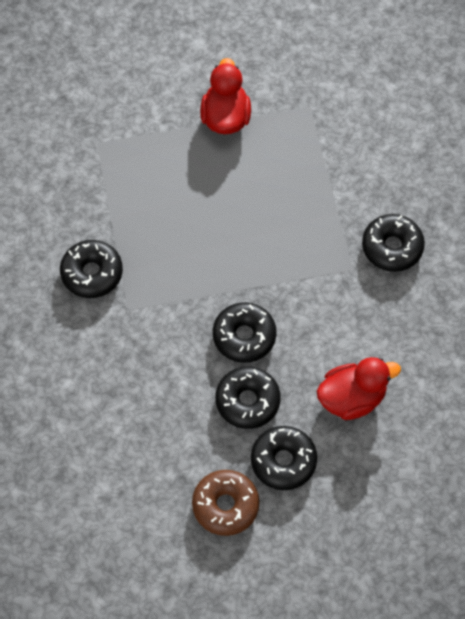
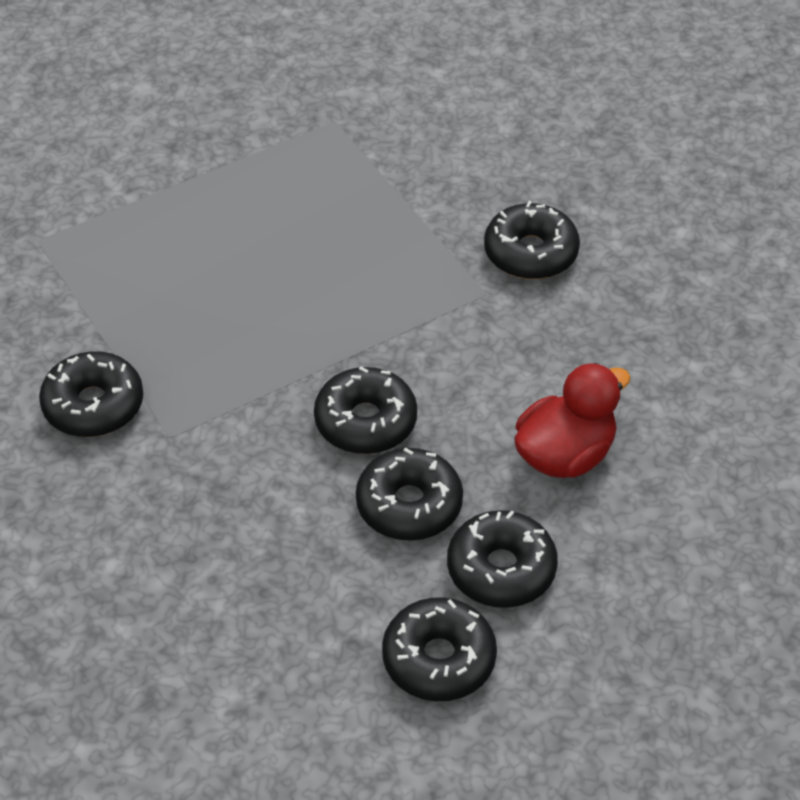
camera: 20 degrees left, 15 degrees down
brown donut [192,470,259,536] -> black donut [382,597,497,701]
red duck [200,58,251,134] -> none

